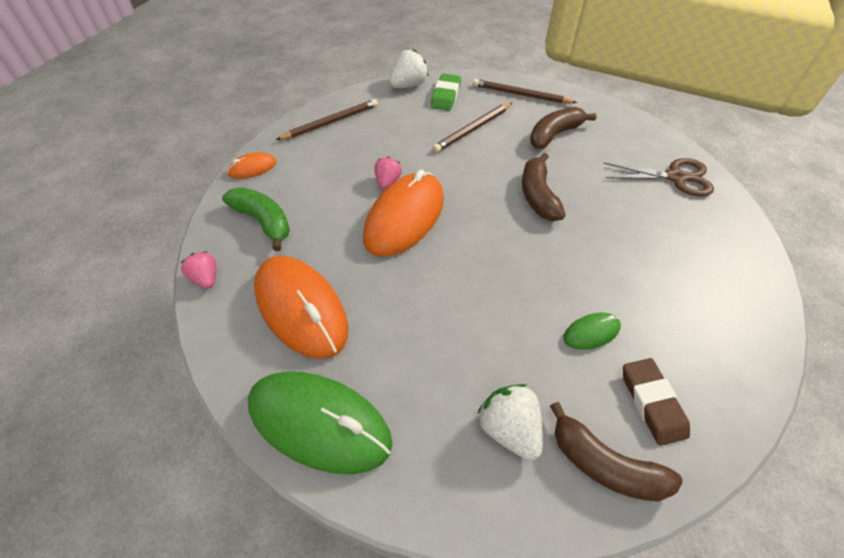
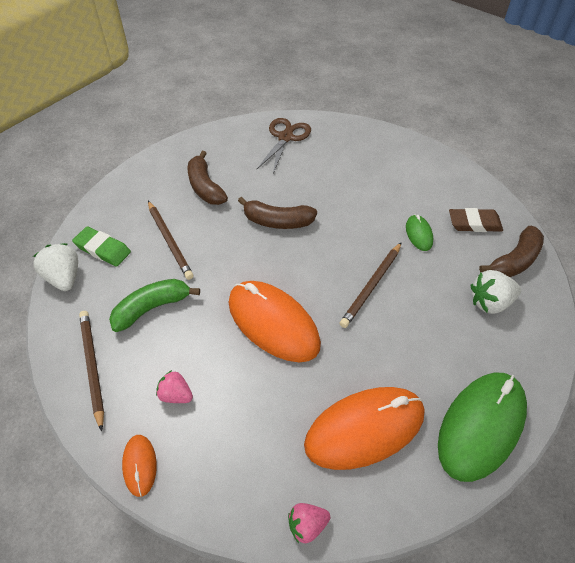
camera: 75 degrees left, 0 degrees up
green banana [222,188,290,251] -> green banana moved to [109,279,200,332]
pink strawberry [374,157,402,189] -> pink strawberry moved to [156,370,193,403]
brown pencil [473,79,578,104] -> brown pencil moved to [340,242,402,328]

